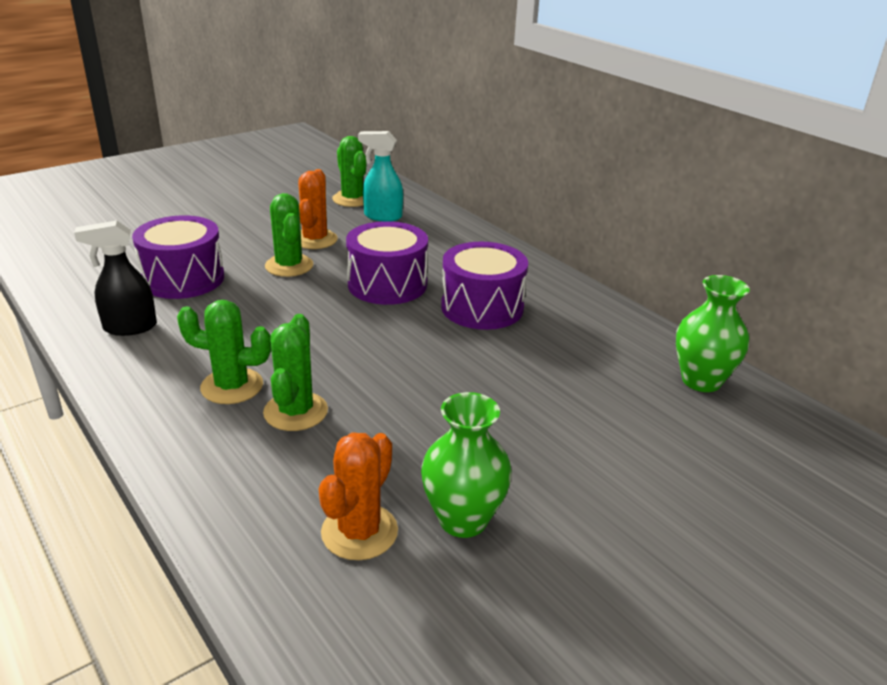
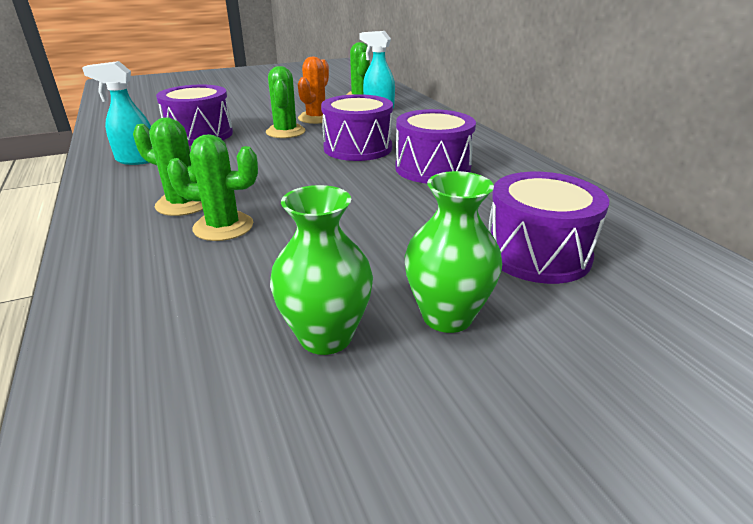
camera: 15 degrees right, 0 degrees up
black spray bottle [74,220,157,336] -> turquoise spray bottle [82,61,151,165]
green cactus [263,314,328,431] -> green cactus turned 75 degrees clockwise [167,134,258,241]
orange cactus [319,432,398,560] -> none
green vase [676,275,750,392] -> green vase moved to [405,171,502,333]
none -> purple drum [489,172,609,284]

